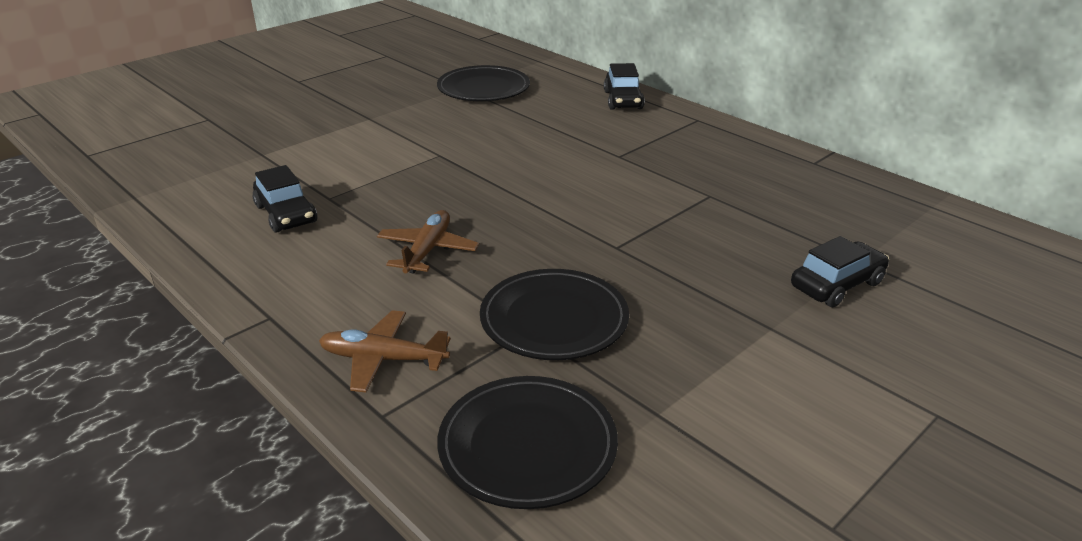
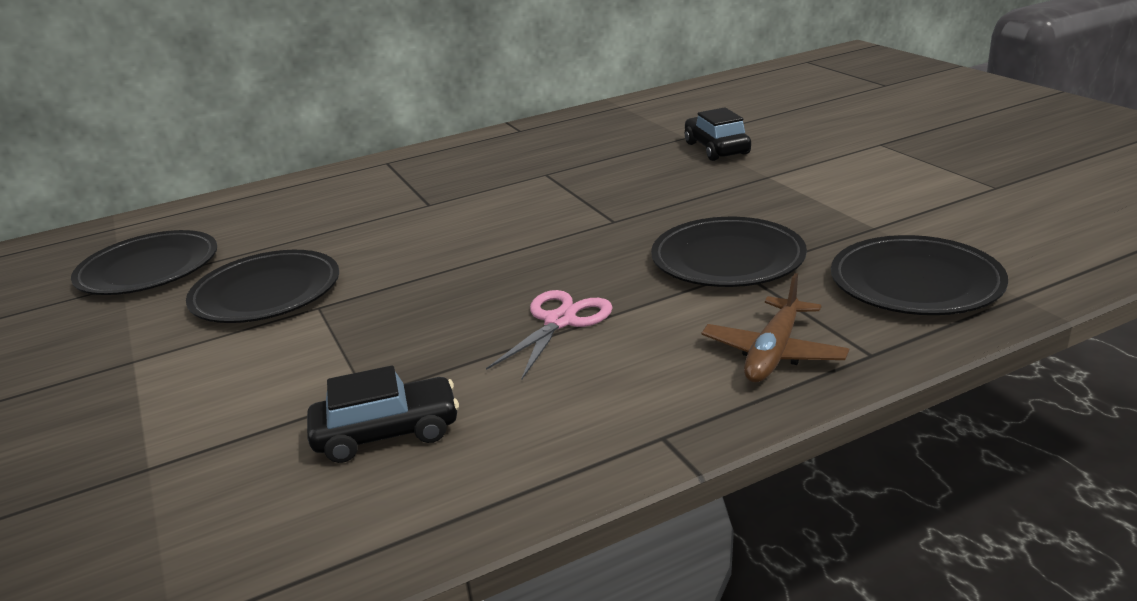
camera: 70 degrees left, 5 degrees down
brown plane [377,210,479,273] -> pink scissors [486,290,613,380]
black car [604,63,645,110] -> none
none -> black plate [186,250,339,323]

